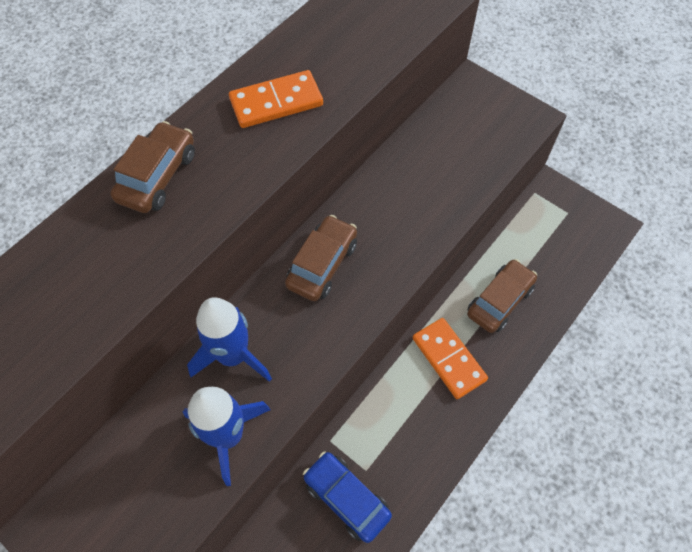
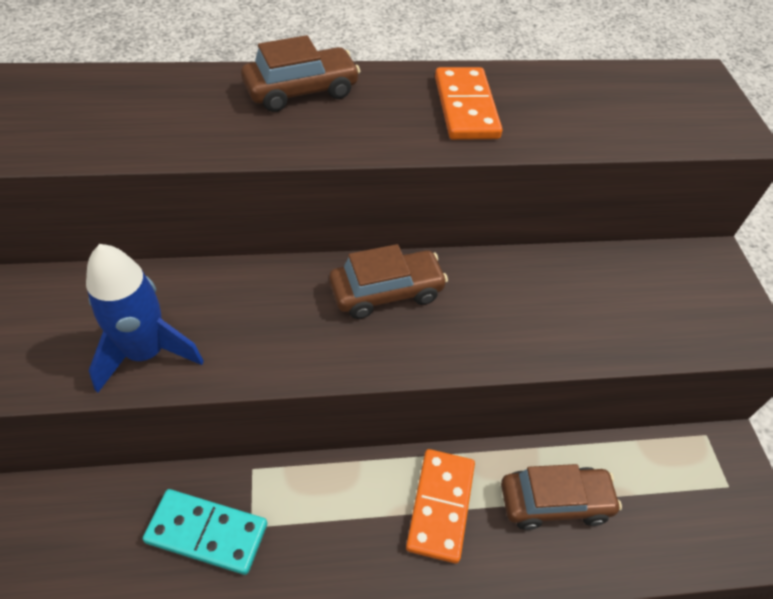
camera: 40 degrees right, 10 degrees down
blue rocket [187,297,272,382] -> none
orange domino [229,70,323,128] -> orange domino turned 60 degrees clockwise [435,67,502,140]
blue car [303,451,392,543] -> turquoise domino [143,489,267,575]

